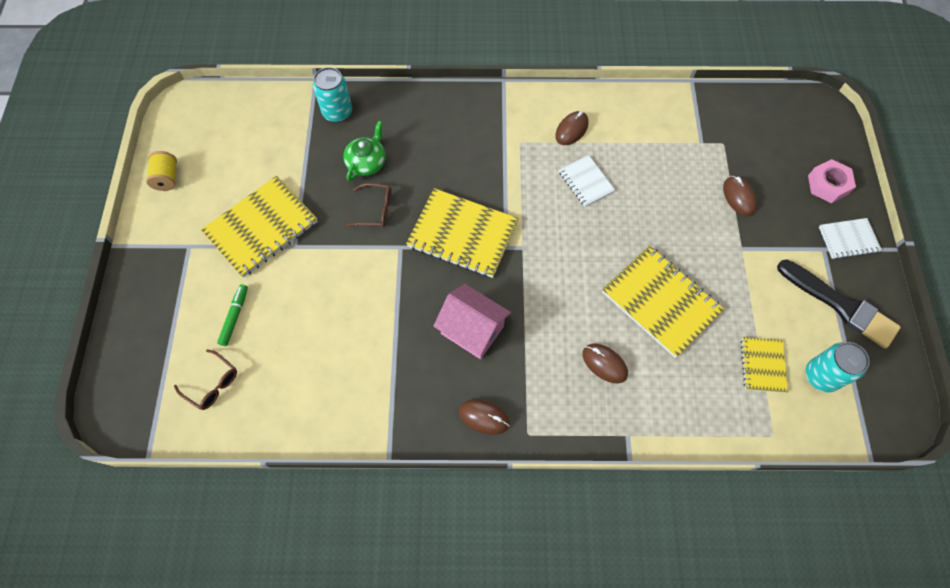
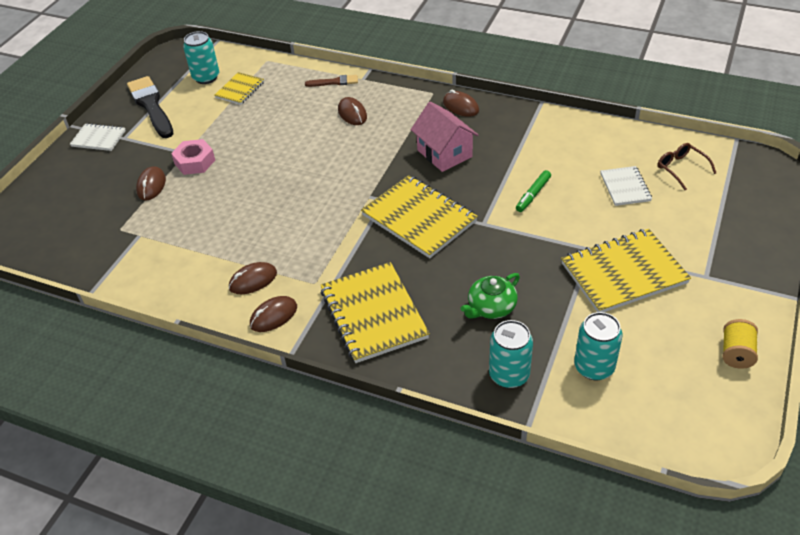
camera: 155 degrees left, 20 degrees down
green marker [217,284,248,346] -> green marker moved to [516,170,551,212]
brown glasses [346,183,391,227] -> none
white notebook [559,155,615,207] -> white notebook moved to [600,166,652,206]
yellow notebook [602,246,724,358] -> yellow notebook moved to [321,262,430,363]
pink nut [808,159,856,204] -> pink nut moved to [171,139,215,175]
none -> brown mouse [250,296,297,332]
none -> brown brush [305,75,358,87]
none -> turquoise can [574,312,623,380]

